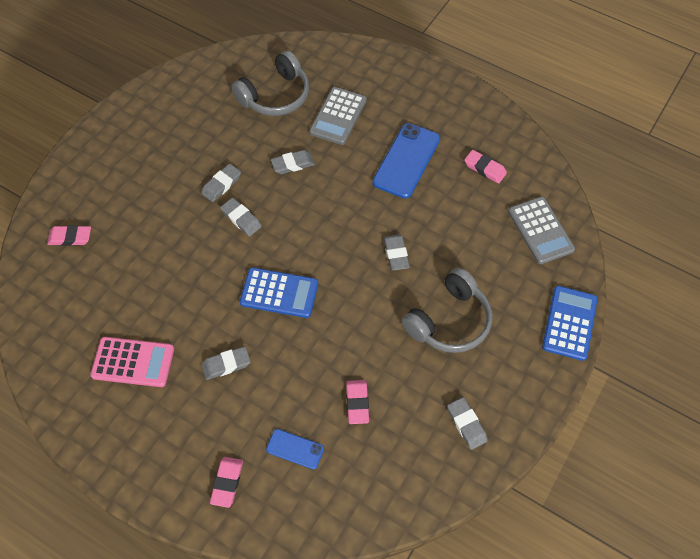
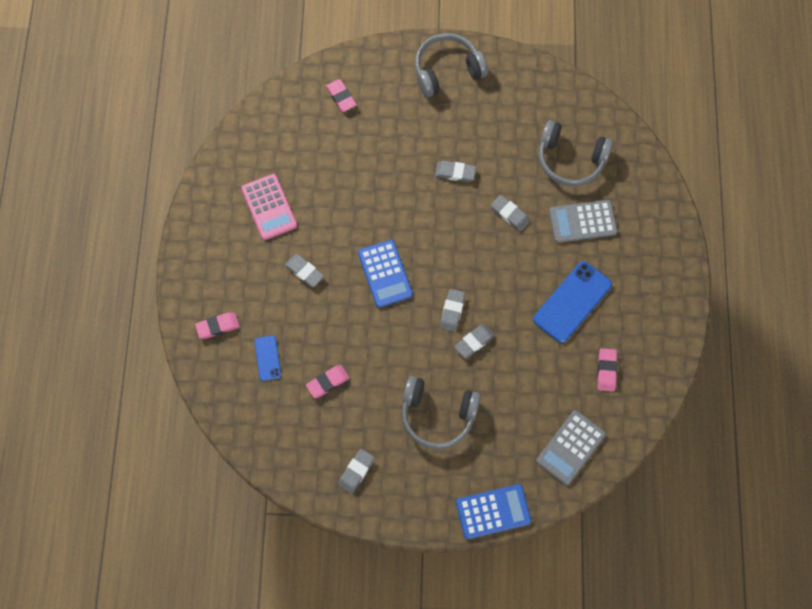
camera: 60 degrees right, 10 degrees up
grey eraser [220,198,262,236] -> grey eraser moved to [440,289,465,332]
blue phone [373,123,440,198] -> blue phone turned 45 degrees counterclockwise [533,261,612,343]
none -> grey headphones [415,33,488,97]

